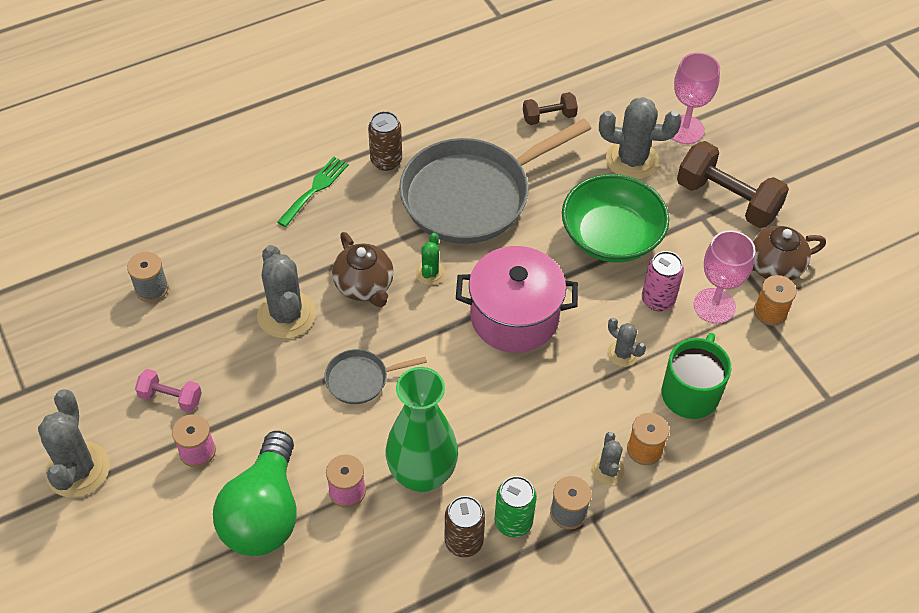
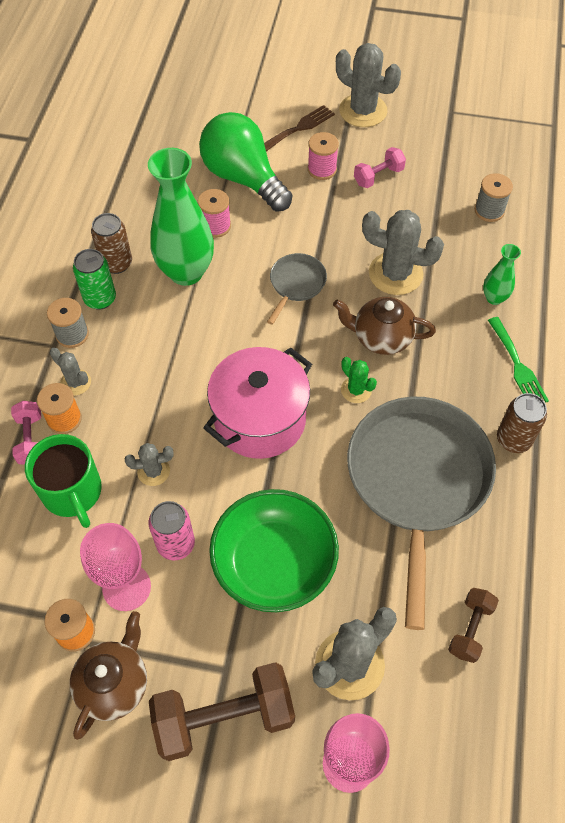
camera: 130 degrees right, 5 degrees up
none -> pink dumbbell [11,401,41,465]
none -> brown fork [264,105,335,151]
none -> green vase [483,244,521,305]

